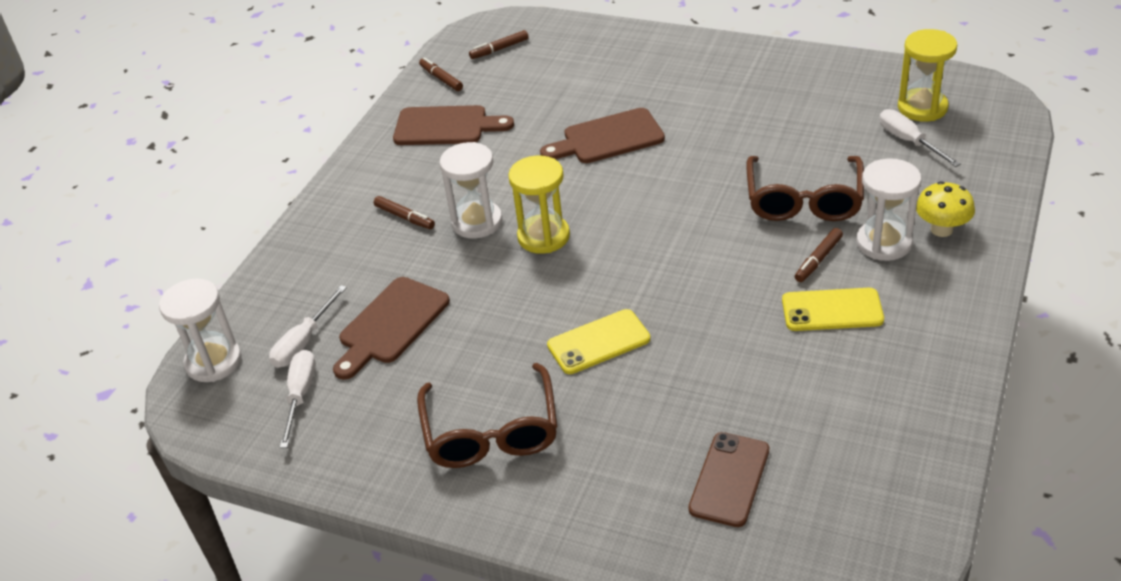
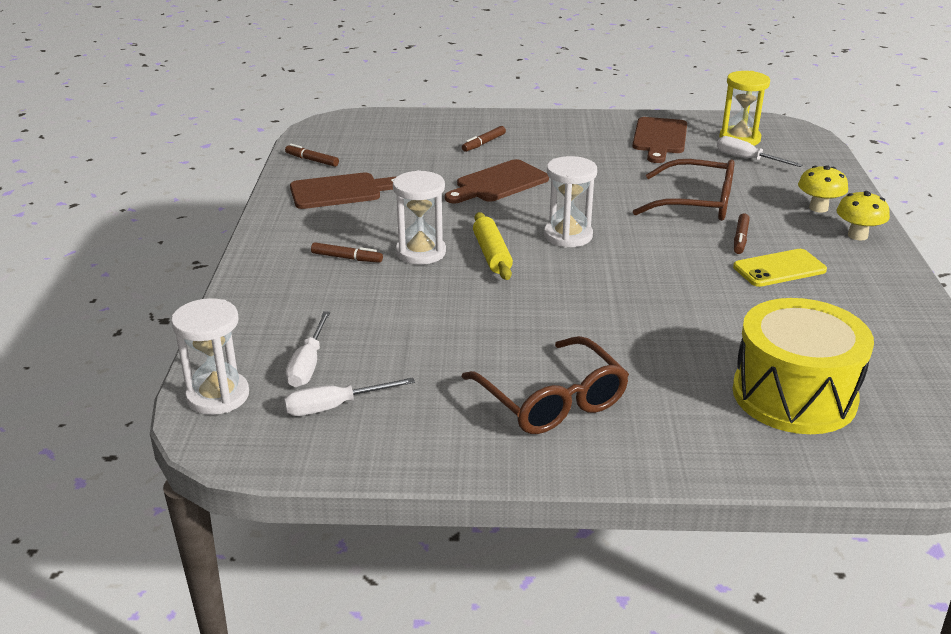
camera: 25 degrees left, 10 degrees down
white screwdriver [280,350,316,448] -> white screwdriver turned 90 degrees counterclockwise [284,377,415,416]
brown cutting board [333,277,450,380] -> brown cutting board moved to [632,117,687,163]
brown marker [469,30,529,59] -> brown marker moved to [462,126,506,152]
yellow hourglass [508,156,570,254] -> yellow rolling pin [473,212,513,280]
yellow phone [547,309,651,374] -> none
brown phone [688,432,769,527] -> yellow drum [732,298,874,434]
brown glasses [746,156,864,221] -> brown glasses turned 60 degrees counterclockwise [633,159,735,221]
white hourglass [856,158,921,261] -> white hourglass moved to [544,156,597,248]
none -> yellow mushroom [836,191,890,241]

